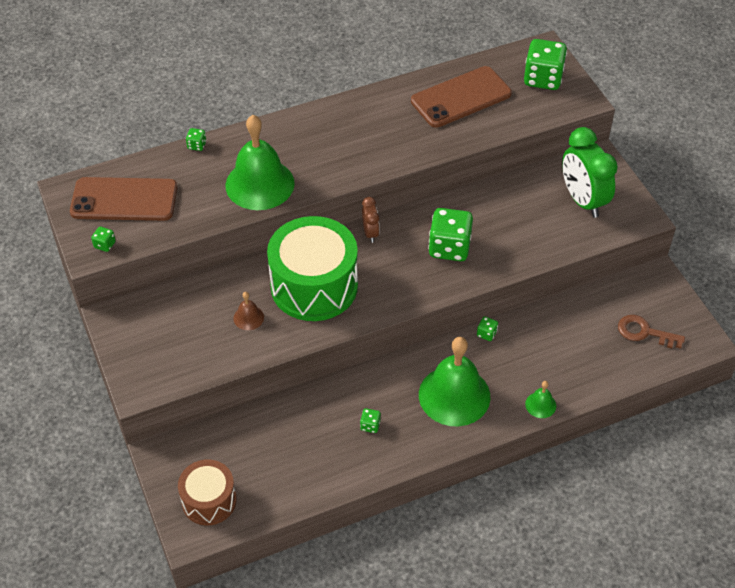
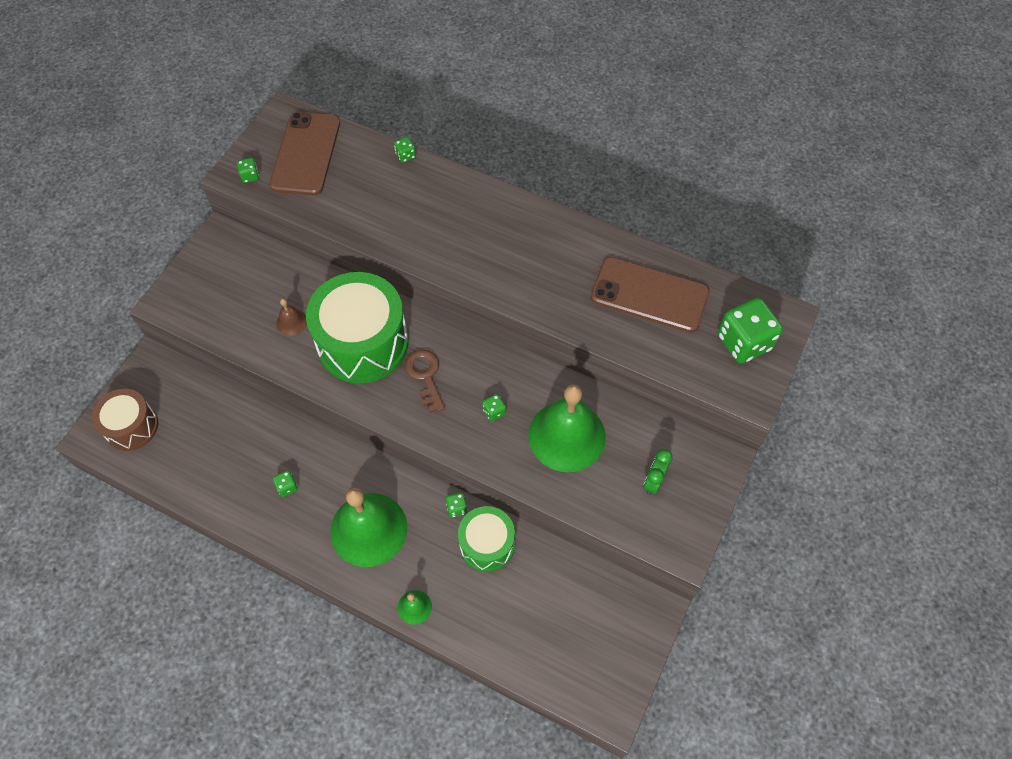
camera: 50 degrees right, 10 degrees up
brown phone [70,177,177,221] -> brown phone turned 45 degrees clockwise [270,112,340,196]
green bell [225,115,295,210] -> green bell moved to [528,384,606,472]
brown clock [362,197,380,243] -> none
green dice [428,208,473,261] -> green dice [482,394,506,421], size x0.43
green clock [562,127,618,218] -> green clock [644,449,673,495], size x0.50
brown key [618,315,685,349] -> brown key moved to [405,350,445,413]
none -> green drum [458,506,515,572]

